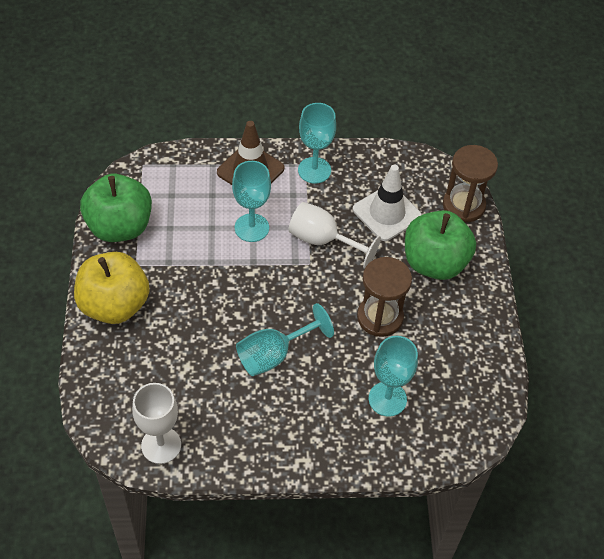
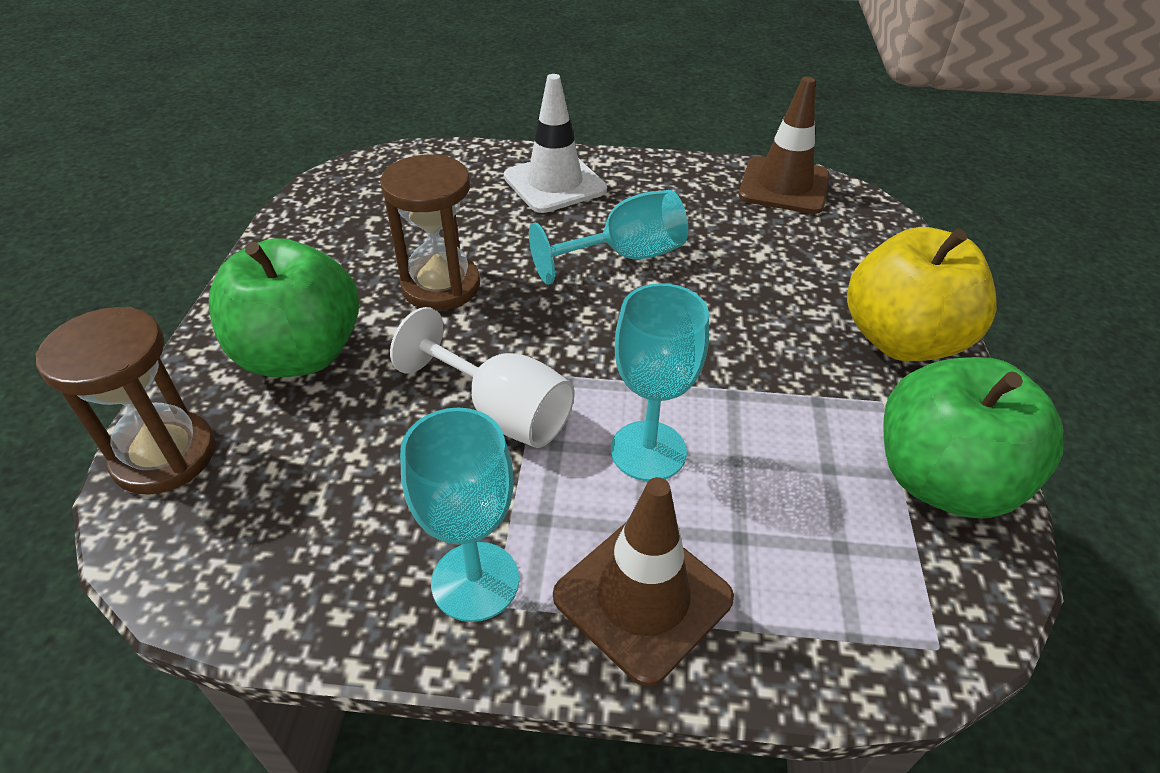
camera: 170 degrees left, 10 degrees down
white goblet [132,383,181,464] -> brown traffic cone [739,77,830,214]
white traffic cone [353,164,422,241] -> white traffic cone moved to [504,74,607,213]
turquoise goblet [369,336,418,417] -> none

